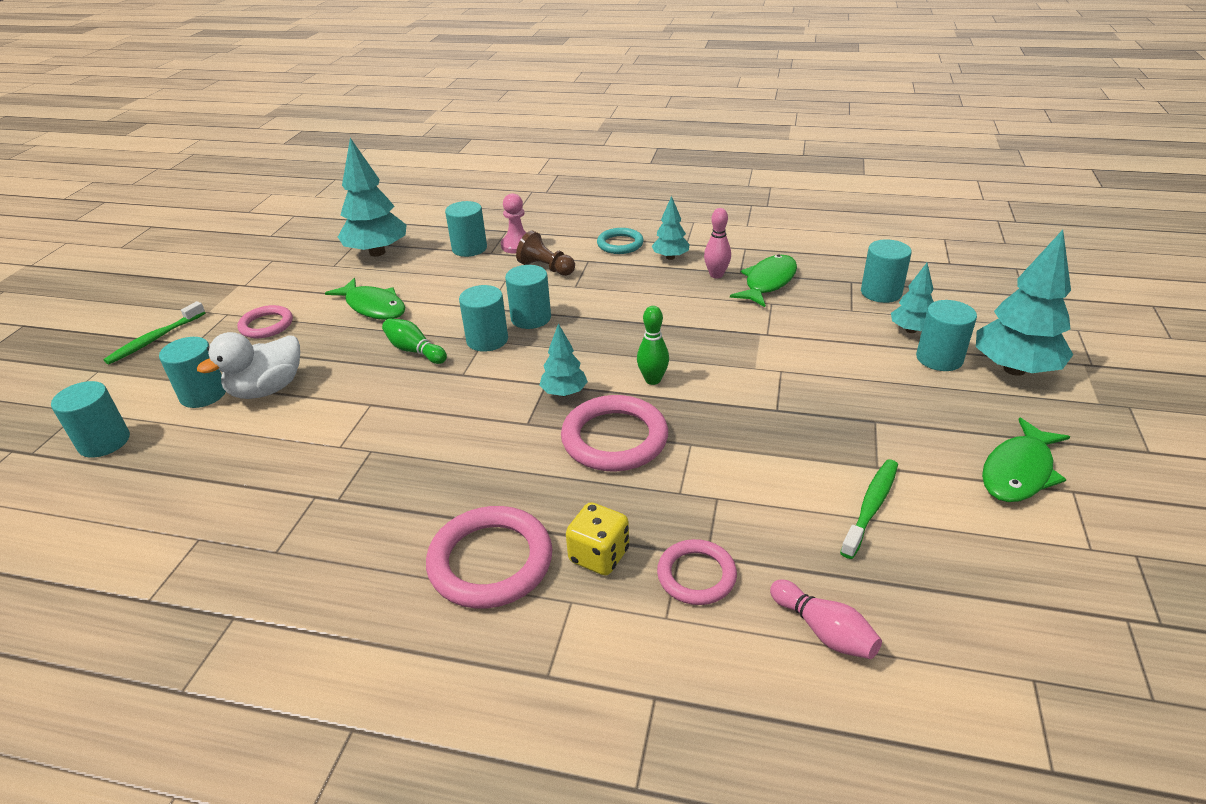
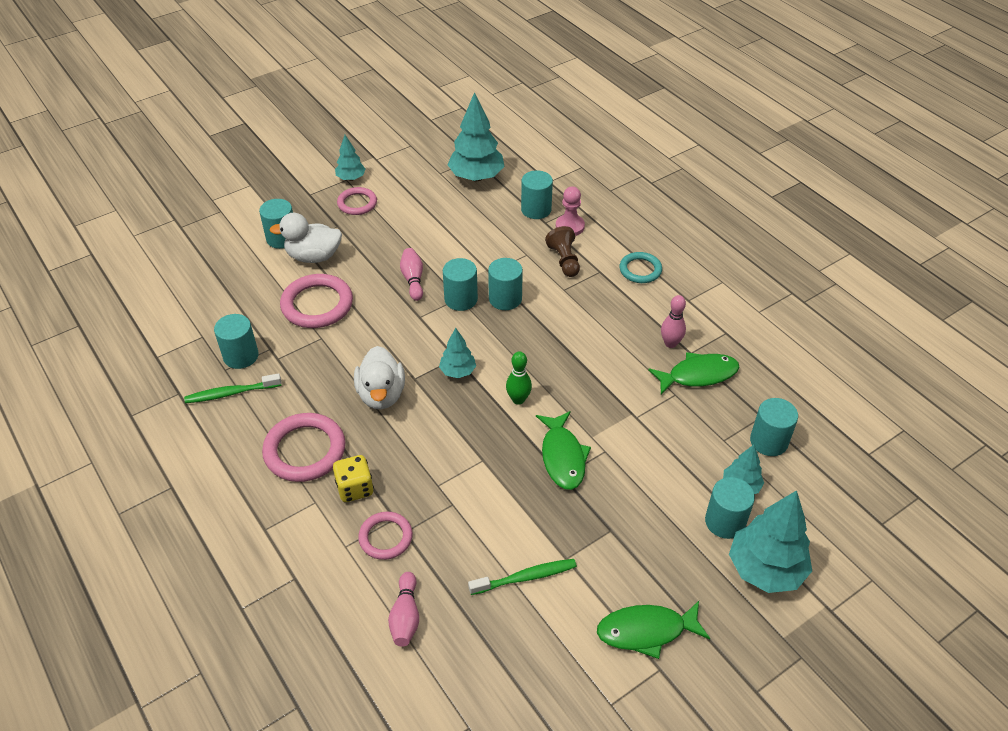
camera: 40 degrees right, 10 degrees up
turquoise cylinder [51,381,130,458] -> turquoise cylinder moved to [214,314,259,369]
green toothbrush [103,301,206,365] -> green toothbrush moved to [184,373,281,404]
green fish [325,278,406,320] -> green fish moved to [536,411,591,490]
green bowling pin [382,319,447,364] -> pink bowling pin [400,248,423,301]
pink ring [561,395,668,472] -> pink ring moved to [280,274,353,328]
turquoise tree [652,196,689,260] -> turquoise tree moved to [335,135,366,181]
none -> white duck [354,346,405,409]

